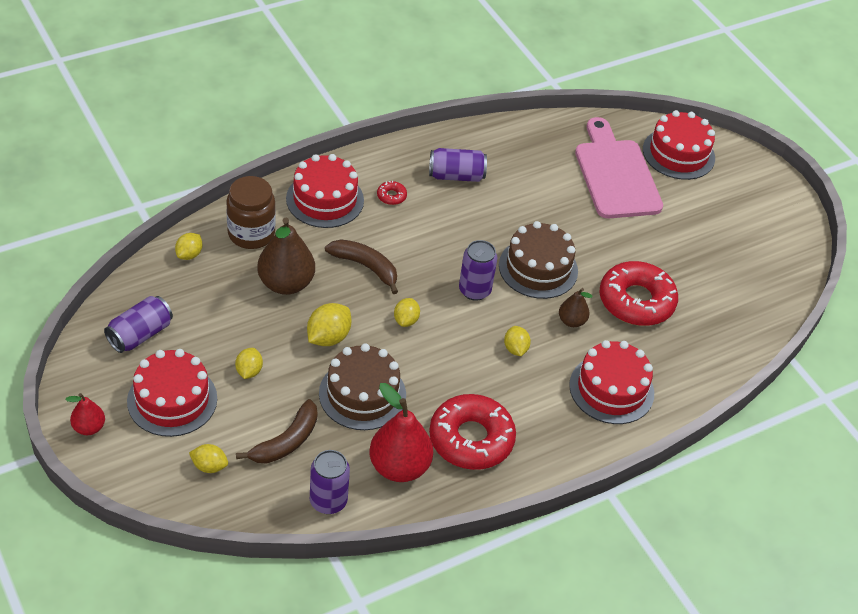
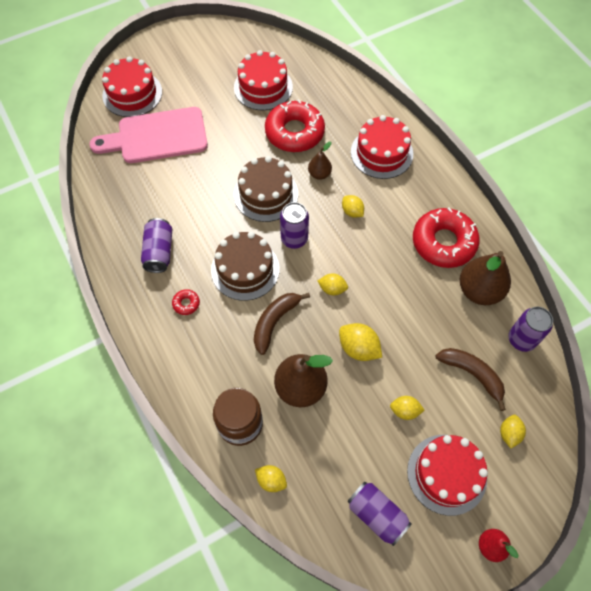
camera: 85 degrees left, 15 degrees up
red cake [286,154,364,228] -> red cake moved to [234,50,293,110]
brown cake [319,343,406,430] -> brown cake moved to [211,232,280,301]
red pear [369,383,433,482] -> brown pear [460,251,511,305]
yellow lemon [504,326,531,356] -> yellow lemon turned 60 degrees clockwise [342,195,364,218]

